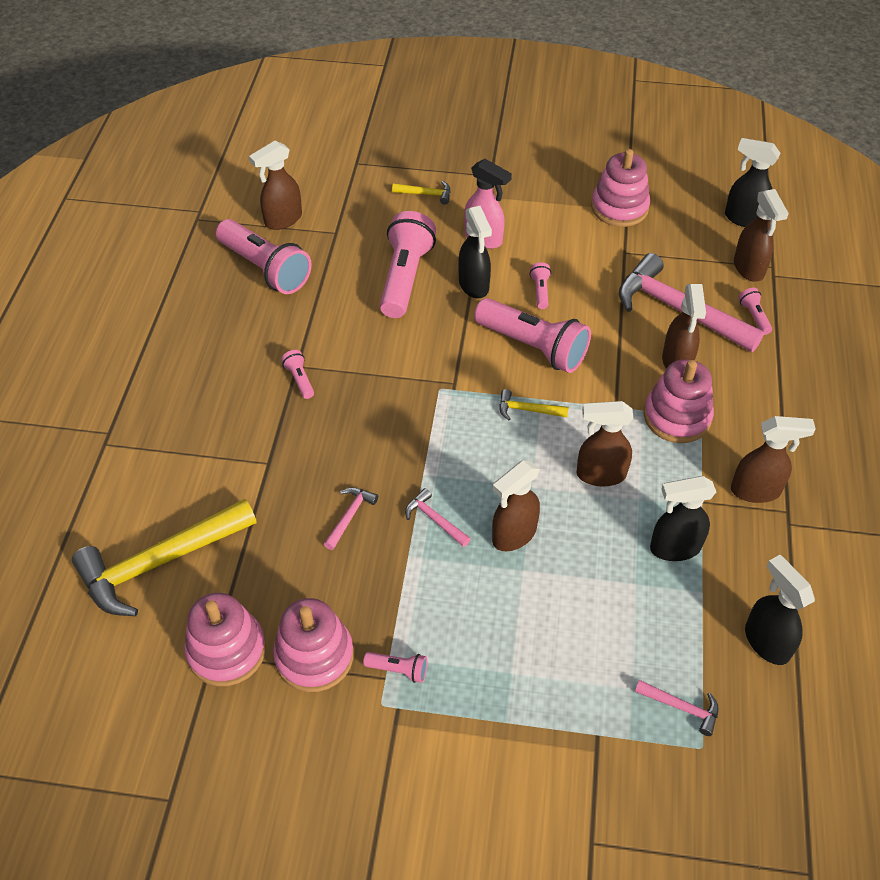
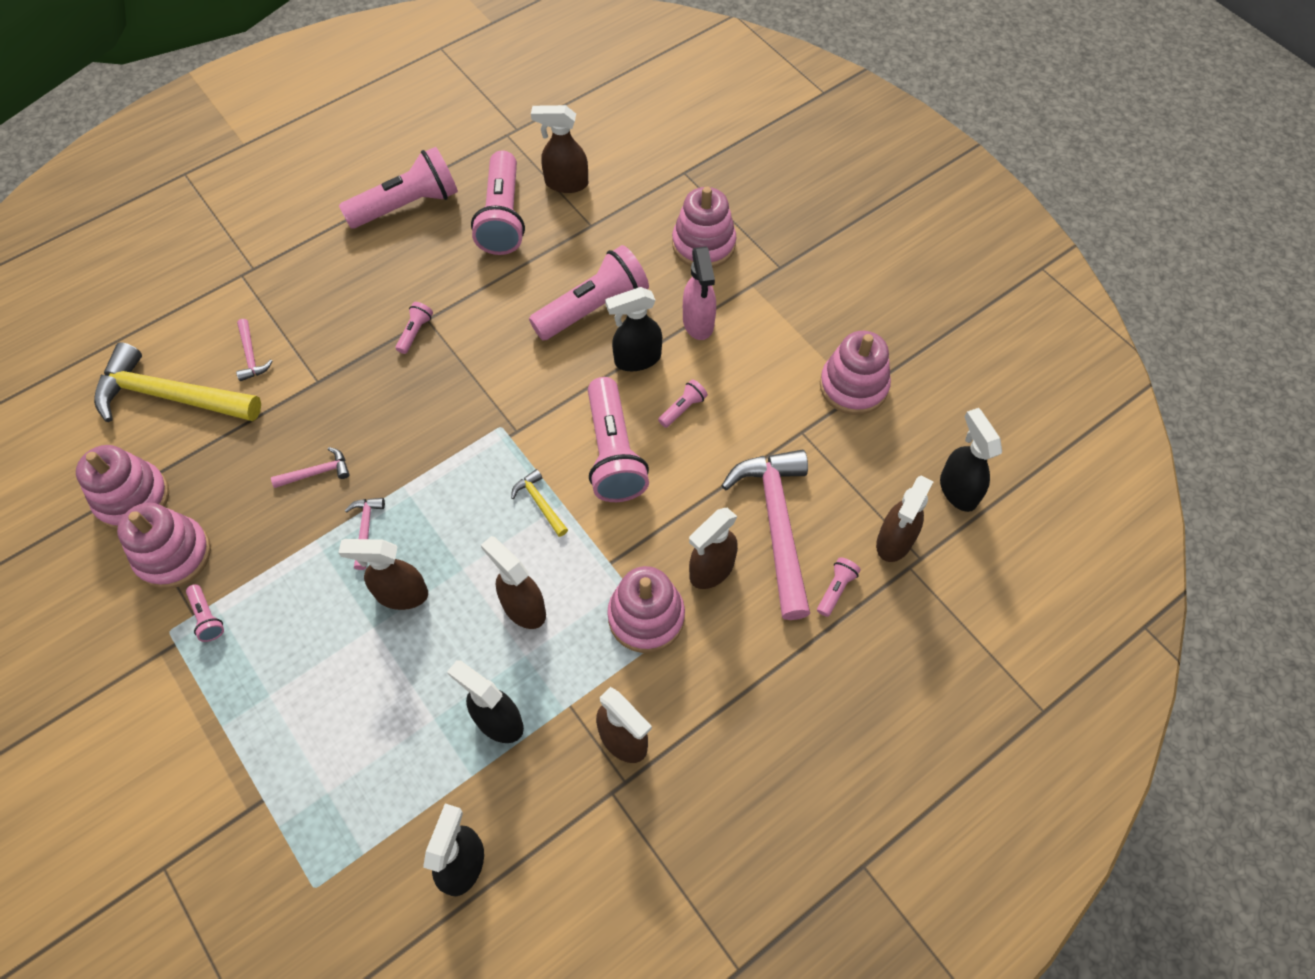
camera: 45 degrees right, 10 degrees up
yellow hammer [392,181,451,205] -> pink stacking toy [672,187,736,268]
black spray bottle [458,206,492,299] -> black spray bottle turned 45 degrees clockwise [605,287,662,371]
pink hammer [635,680,719,736] -> pink hammer moved to [236,319,273,381]
none -> pink flashlight [339,147,458,229]

